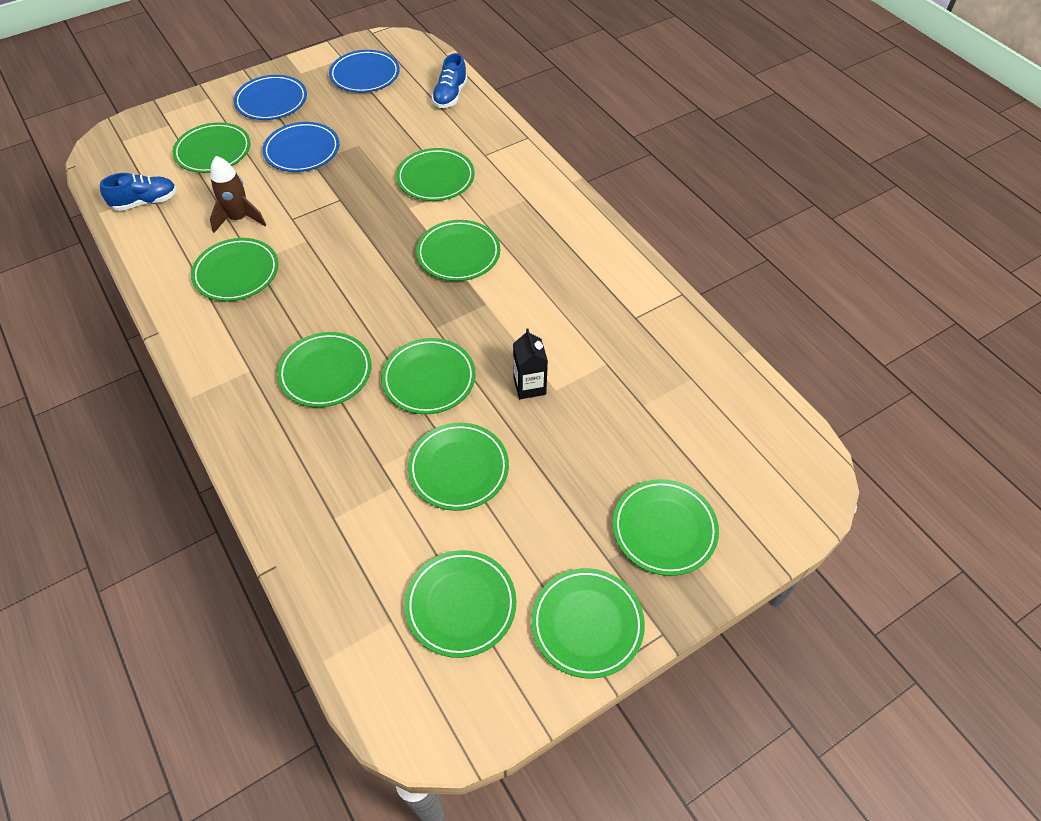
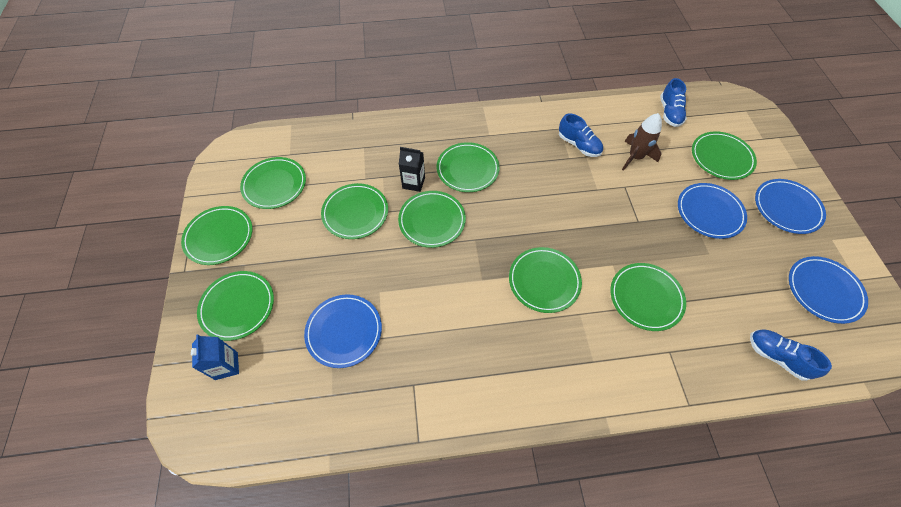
camera: 115 degrees right, 5 degrees up
green plate [191,238,278,301] -> blue shoe [559,113,603,157]
black carton [513,328,548,399] -> black carton moved to [399,147,425,192]
none -> blue carton [191,334,239,380]
none -> blue plate [304,294,382,368]

